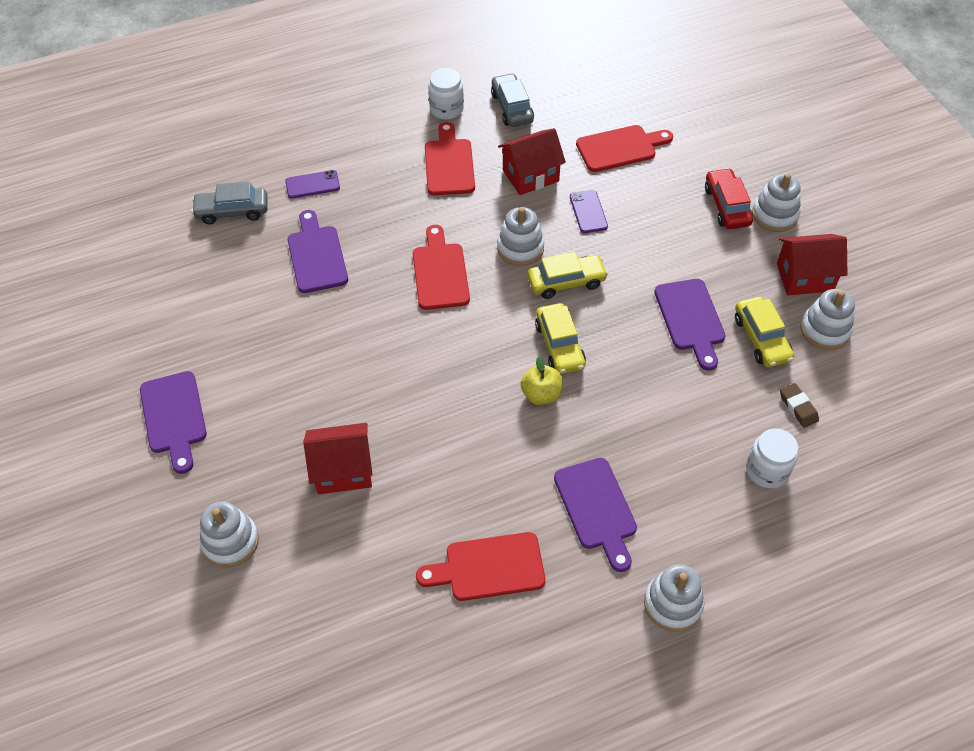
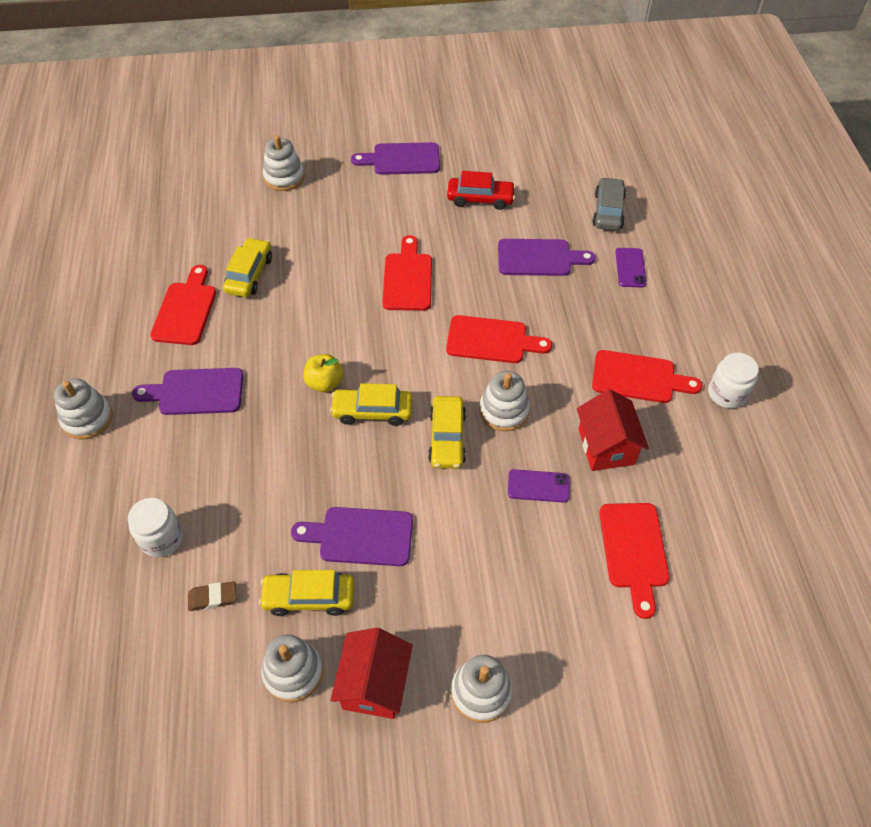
camera: 105 degrees right, 0 degrees up
red house [303,423,373,494] -> none
grey car [491,73,534,127] -> none
red car [705,168,753,229] -> red car moved to [447,171,516,210]
none -> yellow car [223,238,272,297]
none -> red cutting board [382,235,432,311]

